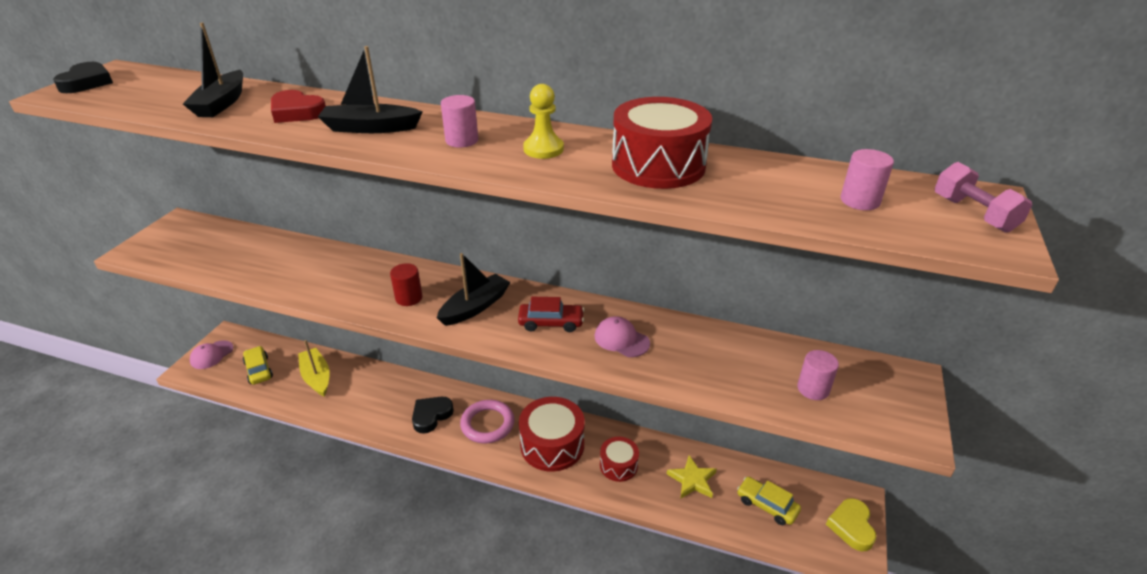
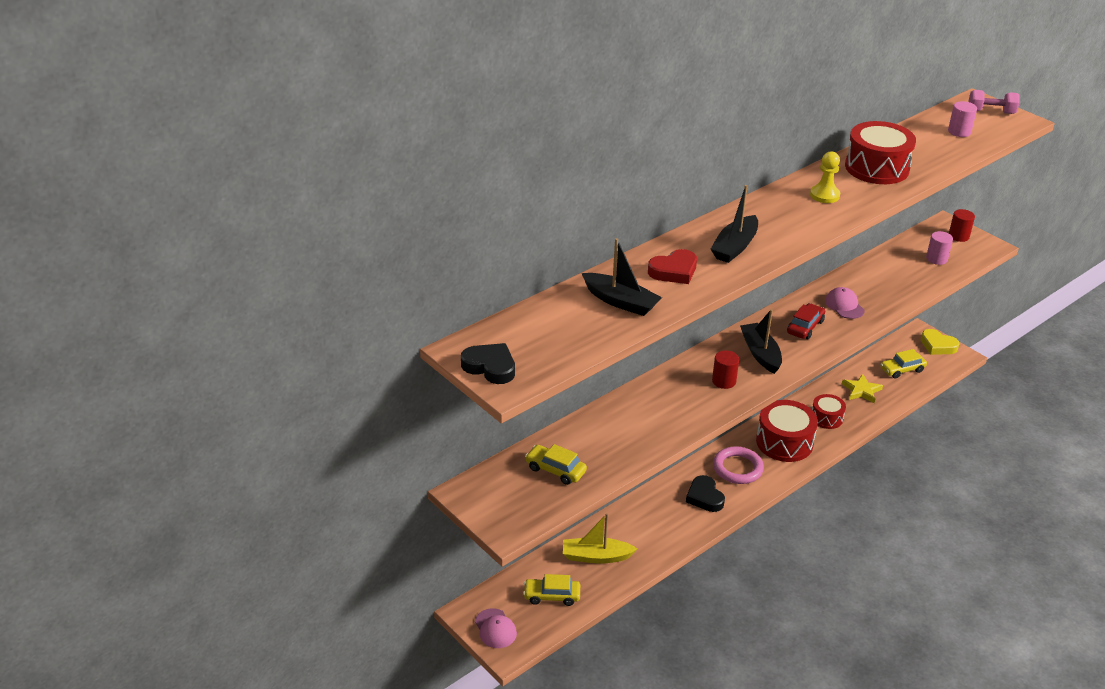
camera: 60 degrees left, 0 degrees up
pink cylinder [441,95,478,148] -> none
pink cap [595,316,650,357] -> pink cap turned 90 degrees clockwise [825,287,865,319]
none -> yellow car [525,444,587,485]
none -> red cylinder [949,209,975,242]

